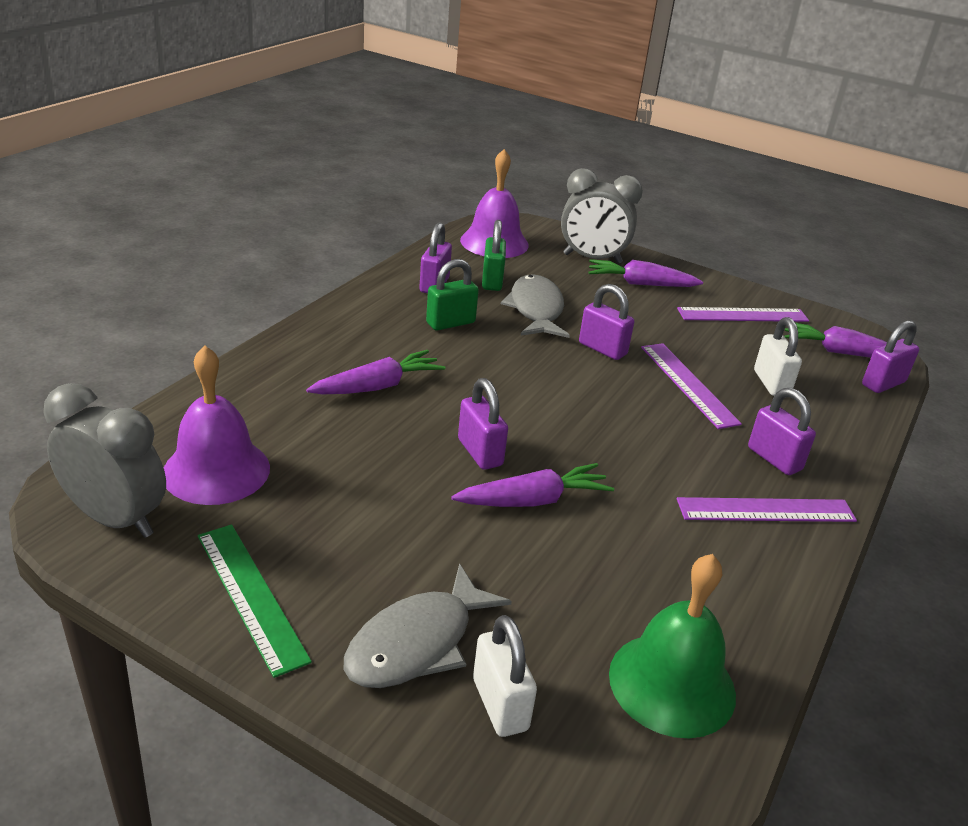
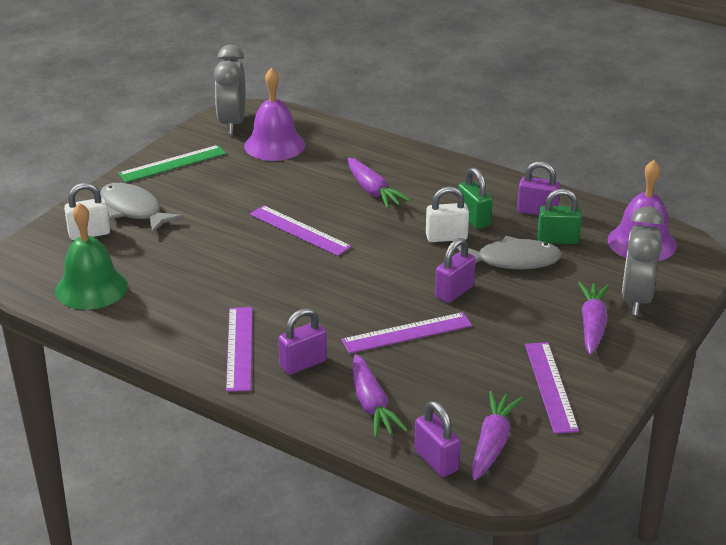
camera: 95 degrees right, 0 degrees up
grey clock [43,383,166,538] -> grey clock turned 150 degrees clockwise [214,45,246,134]
purple carrot [451,463,614,507] -> purple carrot moved to [353,354,408,438]
purple padlock [458,378,508,470] -> purple ruler [250,205,352,256]
white padlock [754,317,802,396] -> white padlock moved to [426,186,469,242]

